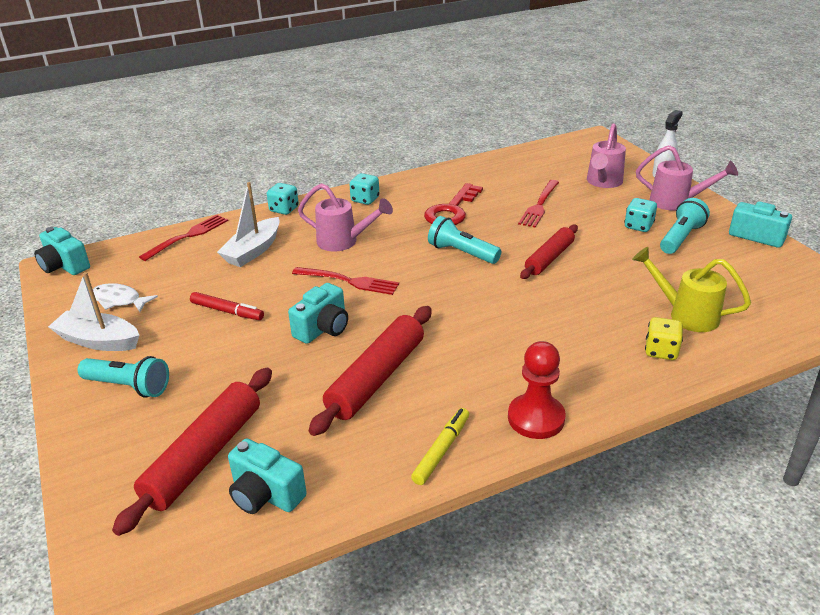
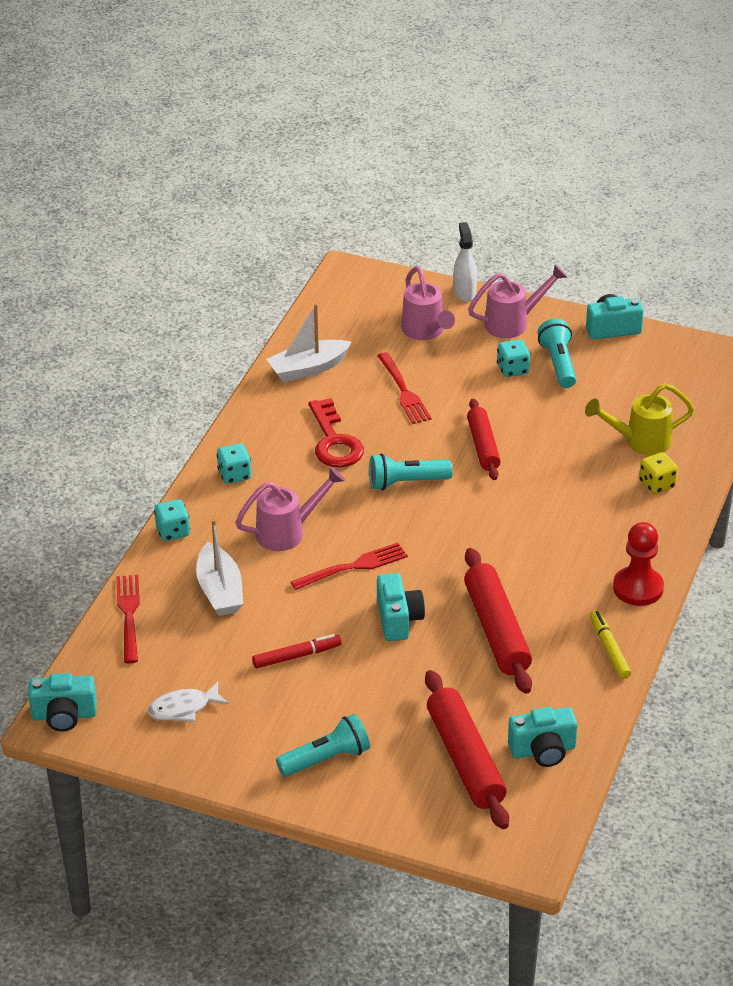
camera: 45 degrees left, 5 degrees up
white boat [48,272,139,351] -> white boat moved to [266,303,351,382]

